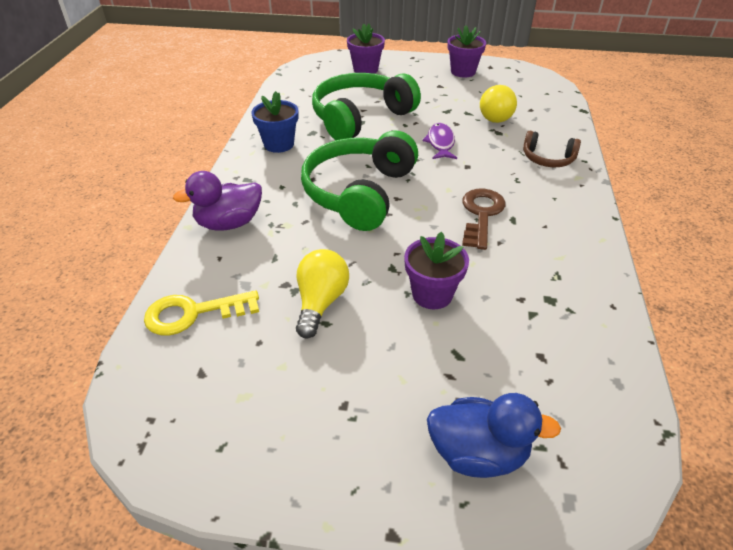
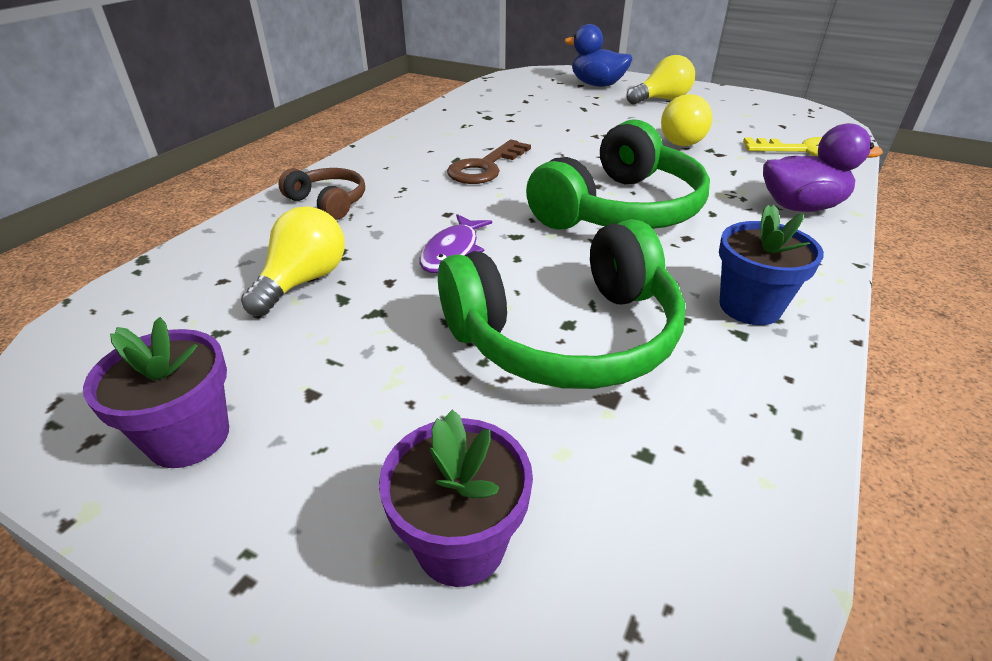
camera: 160 degrees left, 5 degrees down
purple flower pot [404,232,469,309] -> none
none -> yellow light bulb [626,55,695,104]

